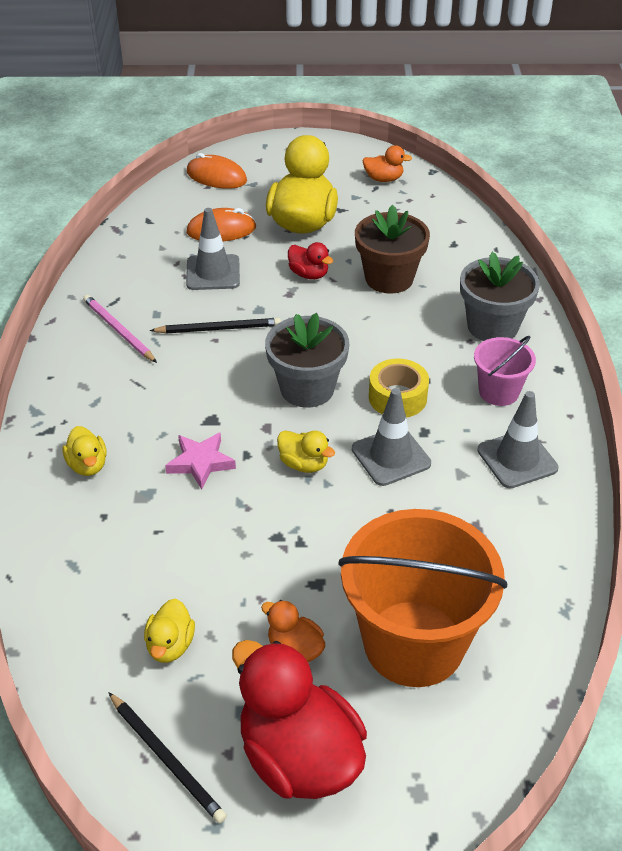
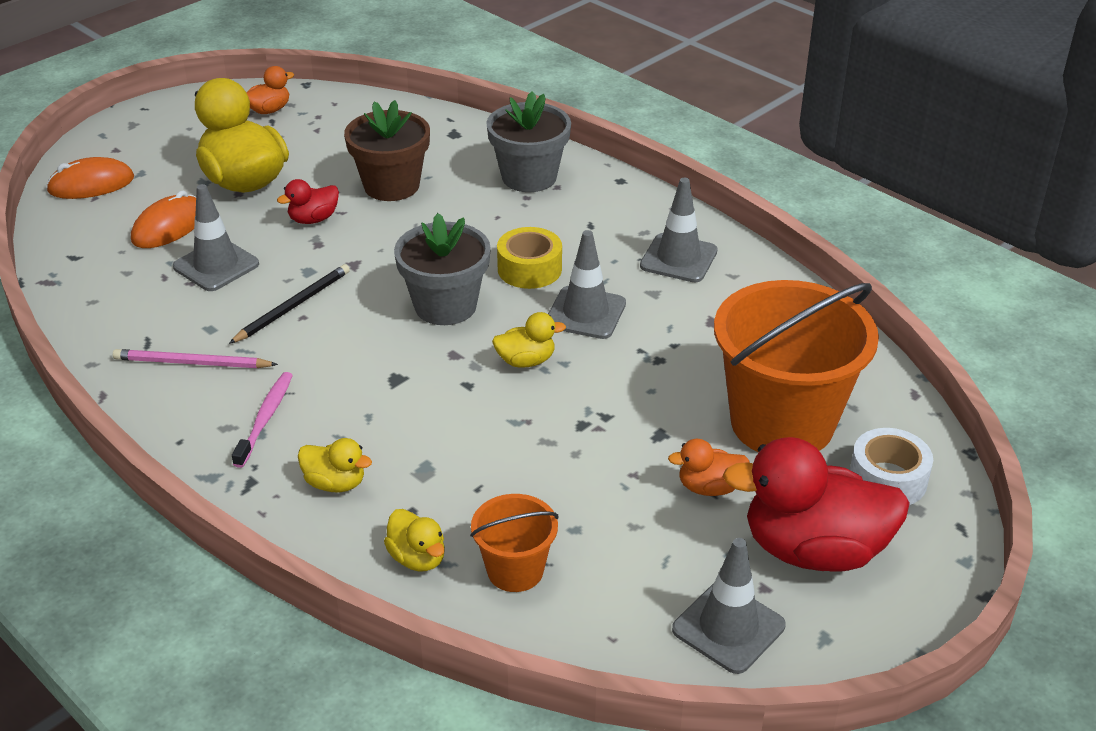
camera: 45 degrees left, 5 degrees down
black pencil [108,692,227,823] -> grey traffic cone [672,538,786,674]
yellow duck [144,599,195,663] -> yellow duck moved to [384,509,445,571]
pink star [165,433,236,490] -> none
red duck [288,242,333,279] -> red duck turned 150 degrees clockwise [277,179,339,224]
pink bucket [474,336,536,406] -> none
none -> pink toothbrush [232,372,293,468]
none -> orange bucket [470,494,559,592]
none -> white tape [850,428,933,505]

